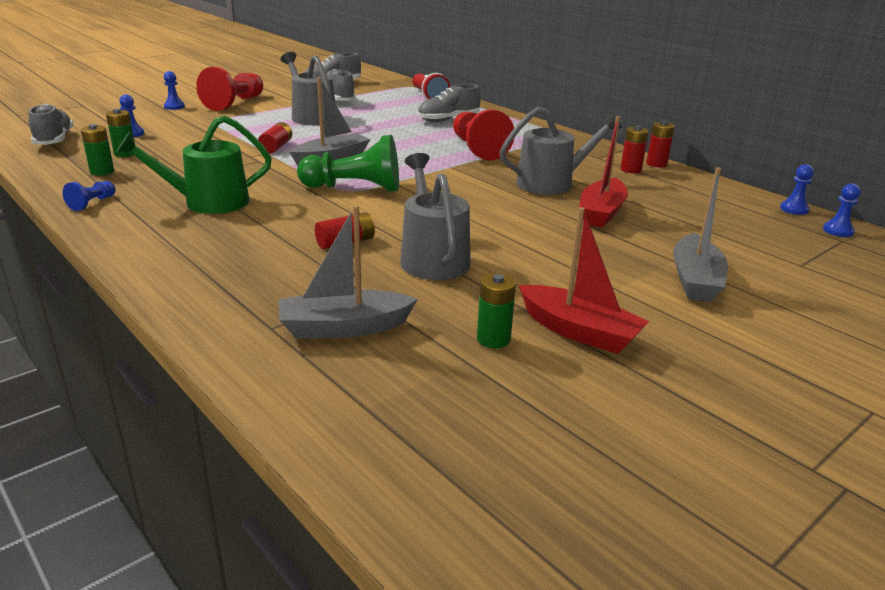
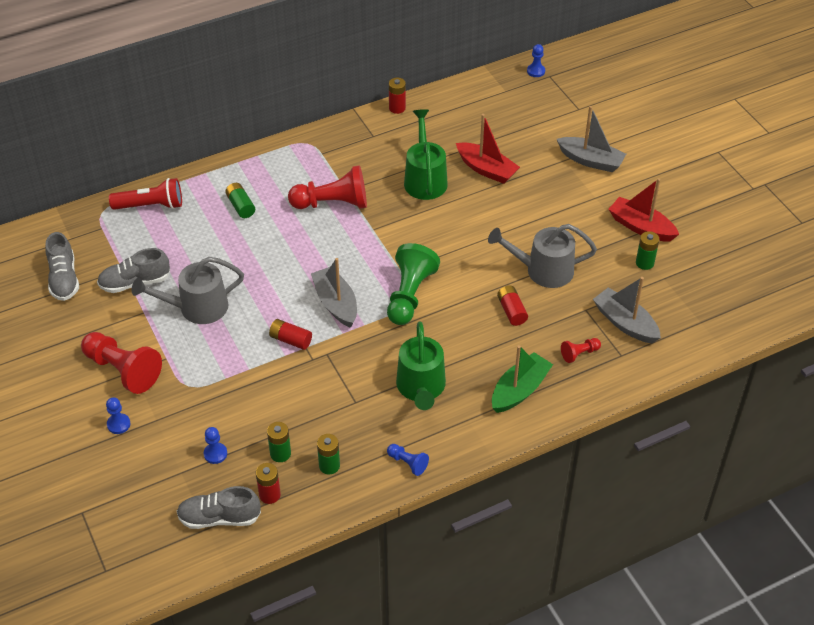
camera: 75 degrees left, 20 degrees up
grey boat [279,205,418,339] -> grey boat turned 135 degrees clockwise [593,277,661,343]
grey shoe [417,84,481,122] -> green battery [225,183,255,218]
grey watering can [499,107,622,195] -> green watering can [404,109,448,200]
red boat [519,207,649,354] -> red boat turned 105 degrees counterclockwise [609,179,679,242]
red battery [620,125,649,173] -> red battery moved to [256,463,281,504]
blue pawn [780,164,814,215] -> none
none -> green boat [492,345,553,413]
none -> red pawn [561,338,601,363]

